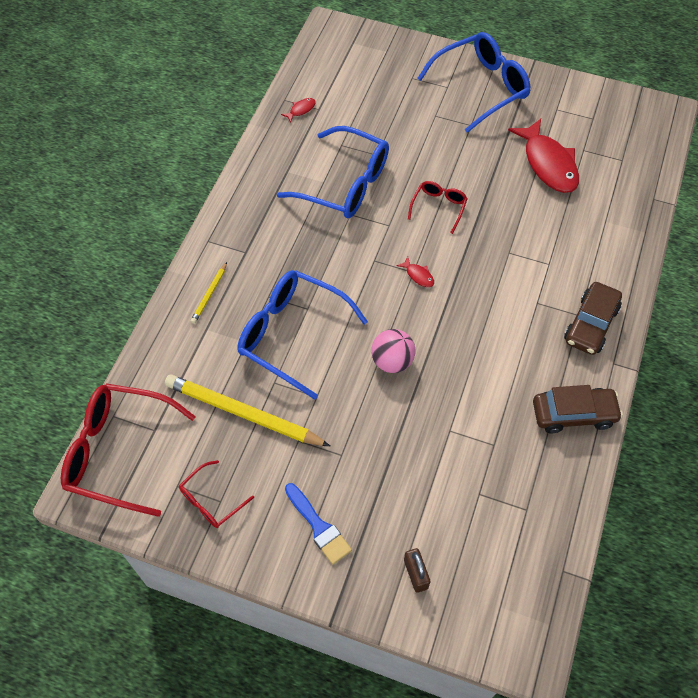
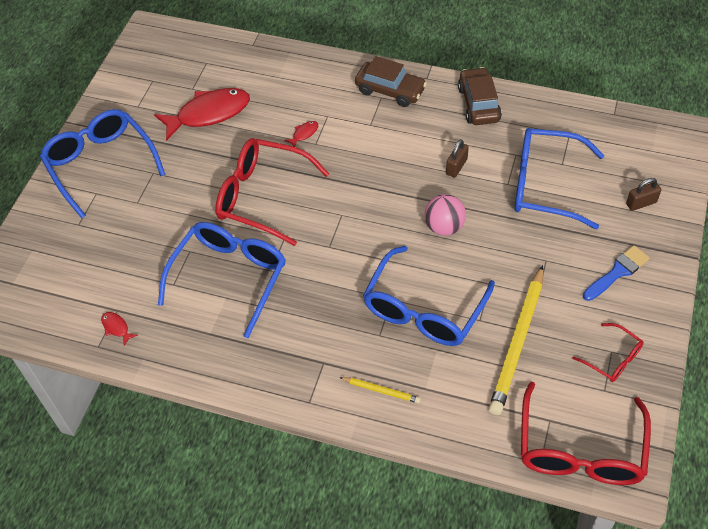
camera: 90 degrees left, 5 degrees down
red fish [397,257,434,287] -> red fish moved to [284,121,318,147]
red glasses [408,181,468,234] -> red glasses [215,138,329,246], size x1.99
none -> brown padlock [446,139,469,177]
none -> blue glasses [514,128,604,229]

